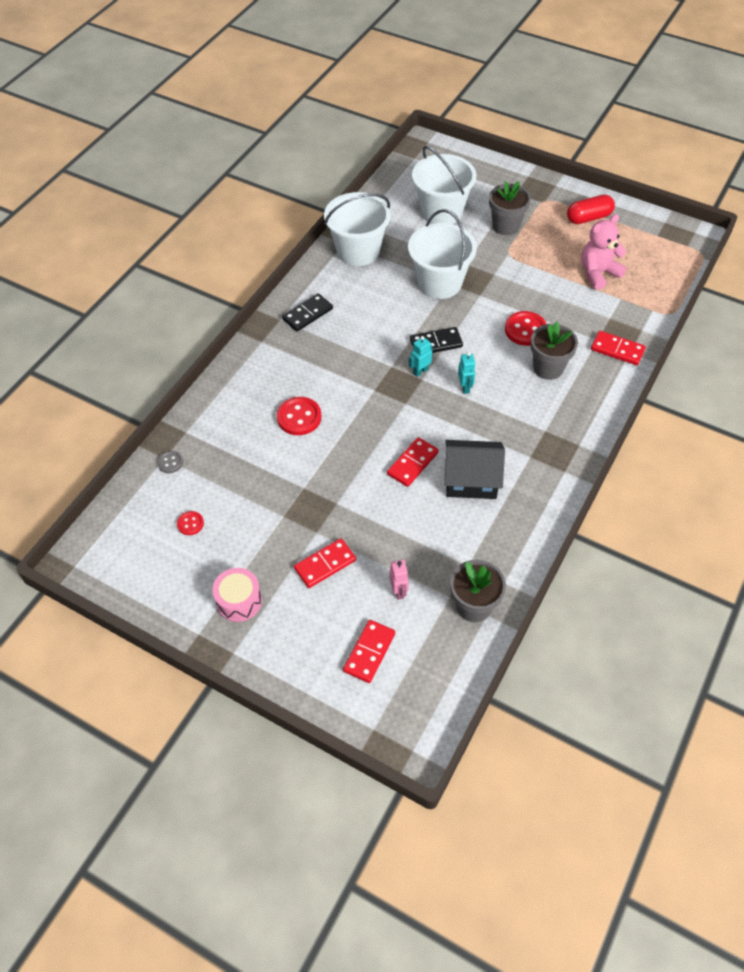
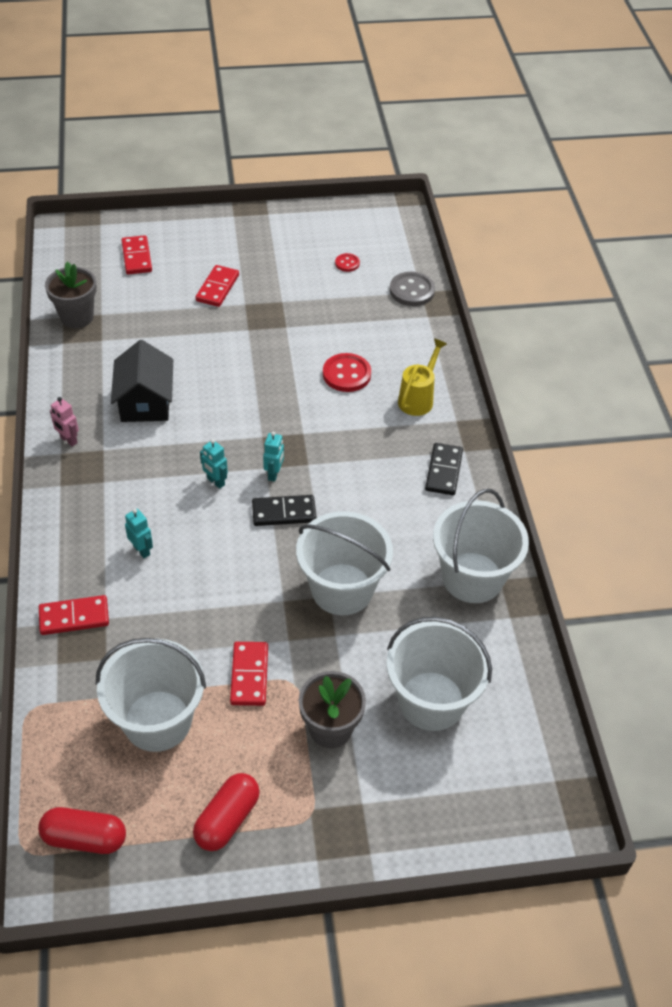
camera: 140 degrees right, 5 degrees down
grey button [157,451,183,473] -> grey button [389,272,435,306], size x1.81
pink drum [212,568,262,622] -> none
red domino [387,437,439,487] -> red domino moved to [230,642,268,706]
pink robot [390,560,409,600] -> pink robot moved to [50,397,79,447]
black domino [410,327,463,353] -> black domino turned 45 degrees clockwise [252,495,316,526]
black house [445,440,505,499] -> black house turned 60 degrees counterclockwise [111,340,173,422]
red button [505,311,546,346] -> none
grey flower pot [530,322,578,380] -> turquoise robot [125,509,153,558]
pink teddy bear [581,214,627,290] -> white bucket [96,638,206,752]
none -> red capsule [38,807,126,854]
none -> yellow watering can [398,338,447,416]

